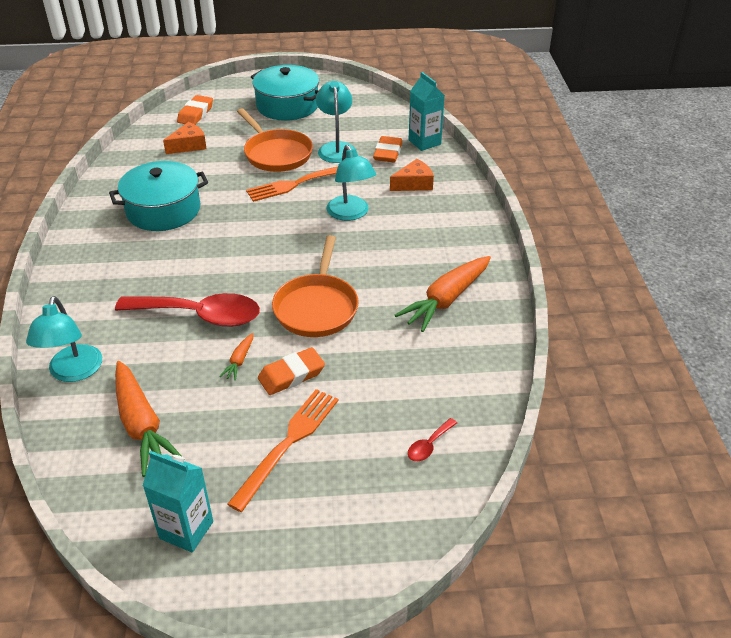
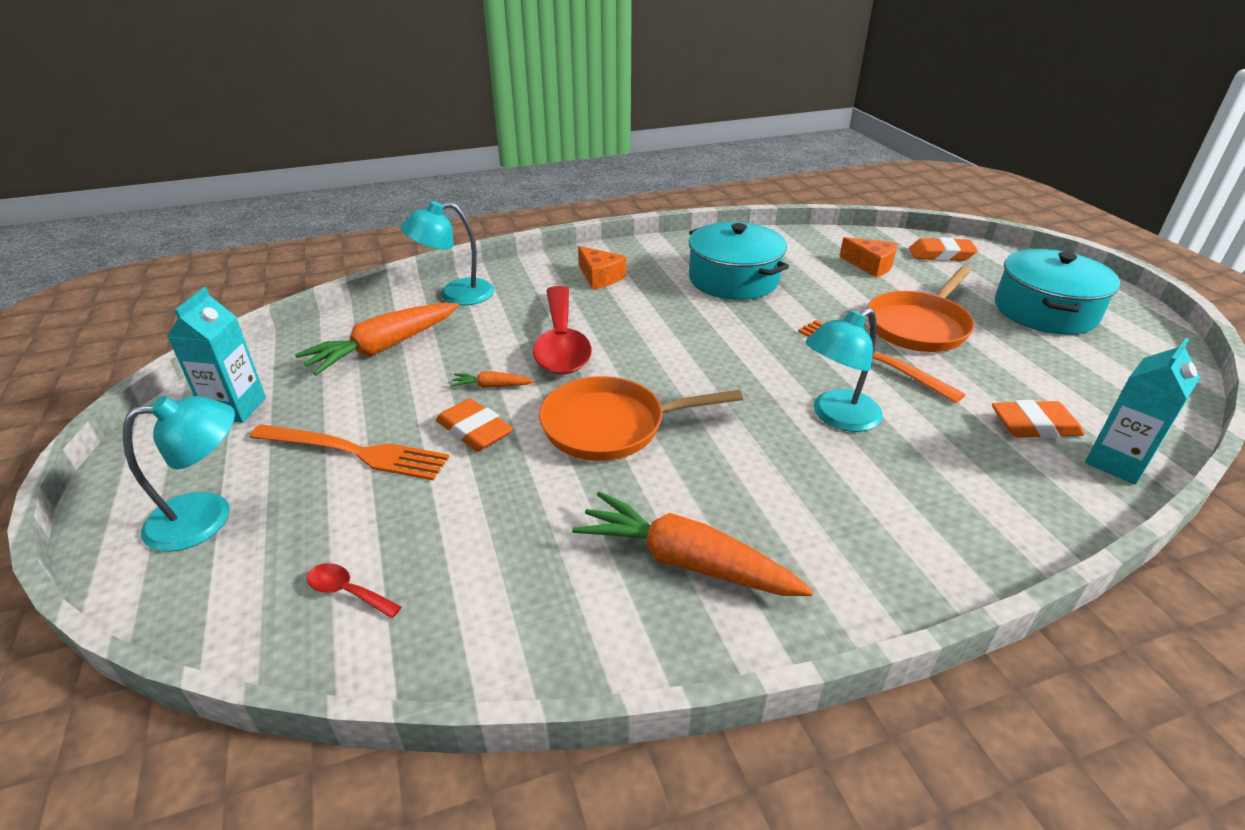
camera: 75 degrees right, 5 degrees down
turquoise lamp [316,81,355,163] -> turquoise lamp moved to [123,396,235,552]
orange cheese [390,159,434,191] -> orange cheese moved to [578,246,626,289]

